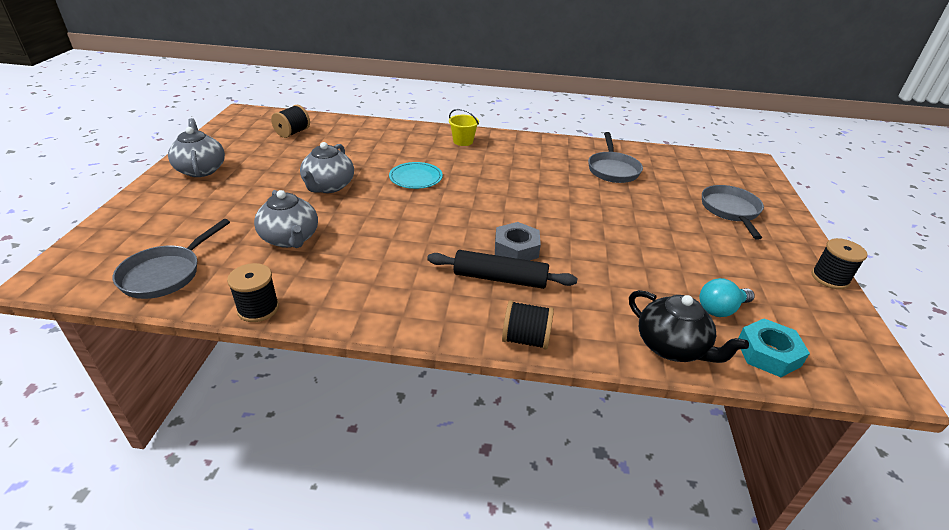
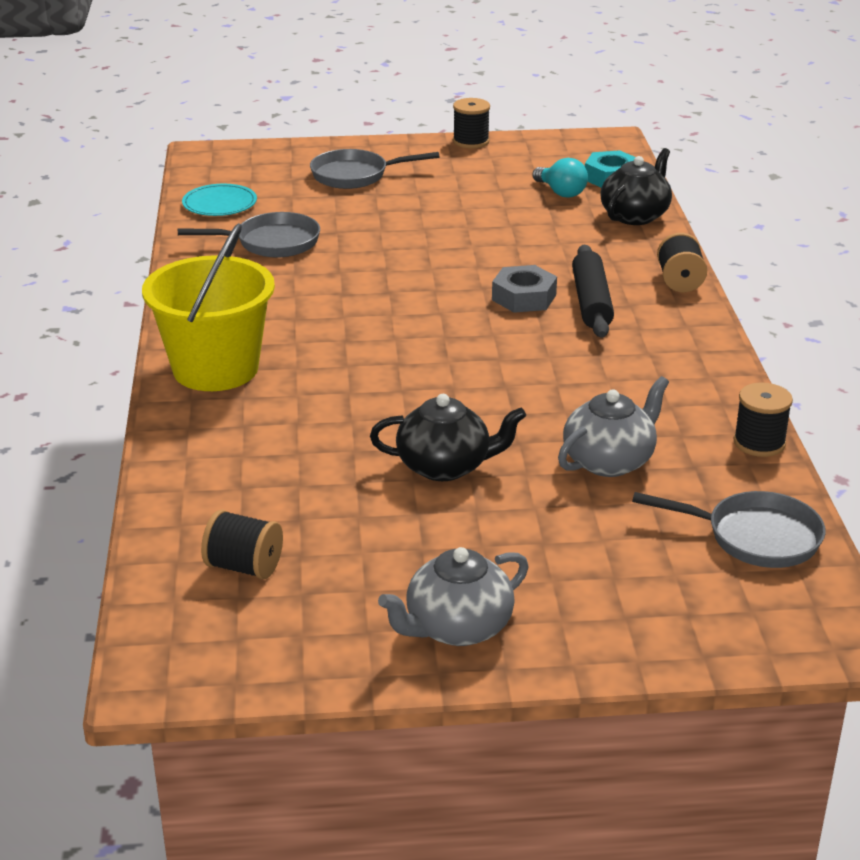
camera: 100 degrees left, 5 degrees down
grey teapot [300,142,354,193] -> black teapot [370,394,526,481]
turquoise plate [389,162,443,189] -> turquoise plate moved to [182,184,257,216]
yellow bucket [449,109,479,146] -> yellow bucket [142,223,275,391], size x2.24

